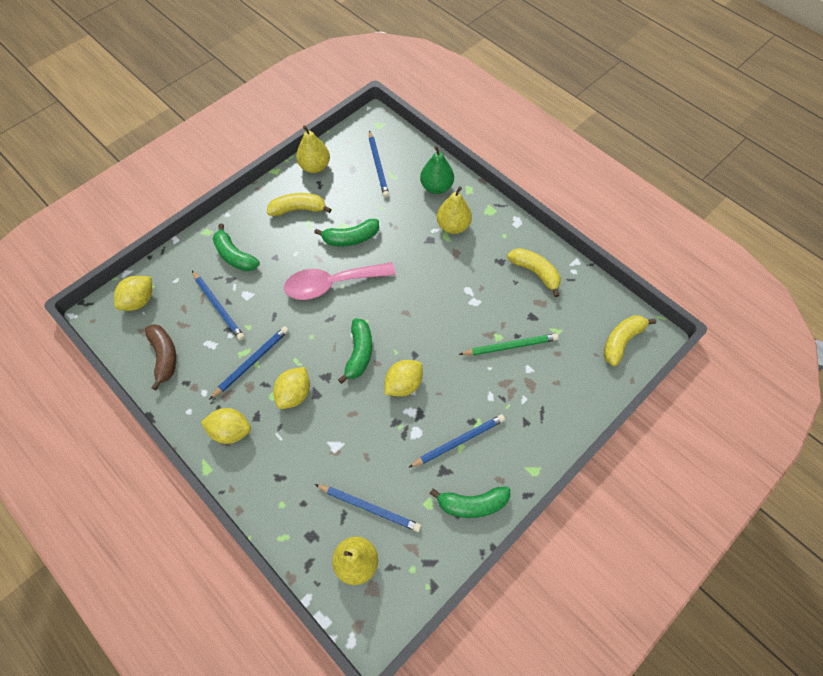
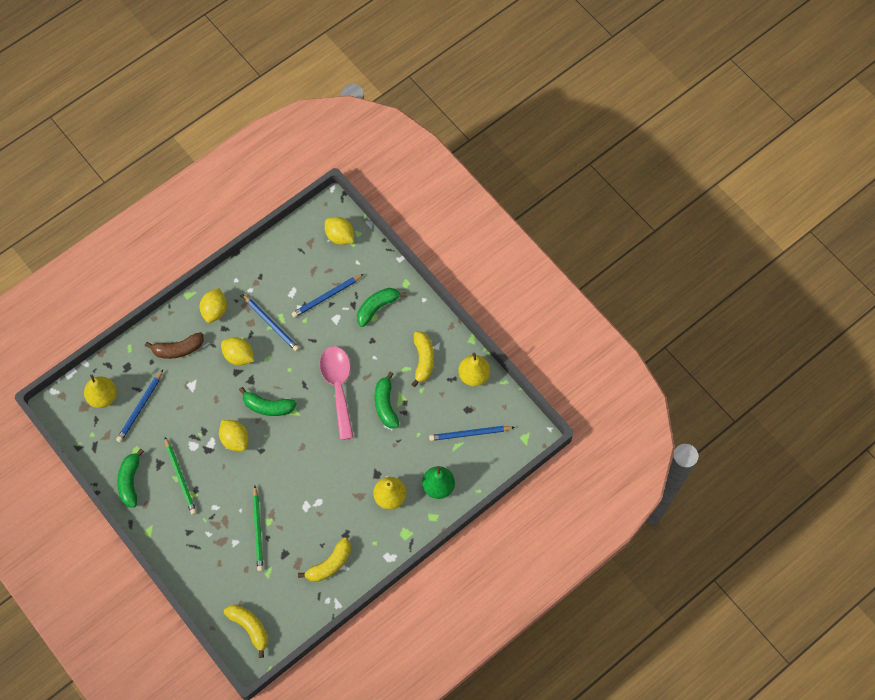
camera: 95 degrees right, 5 degrees up
brown banana [145,324,176,390] -> brown banana moved to [145,332,204,359]
blue pencil [408,414,505,468] -> green pencil [165,437,197,515]

